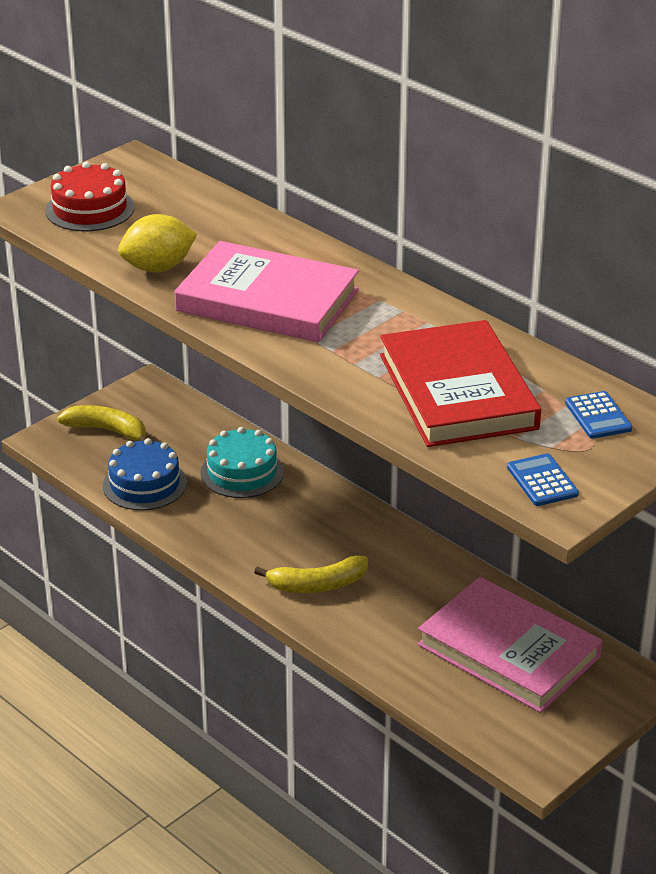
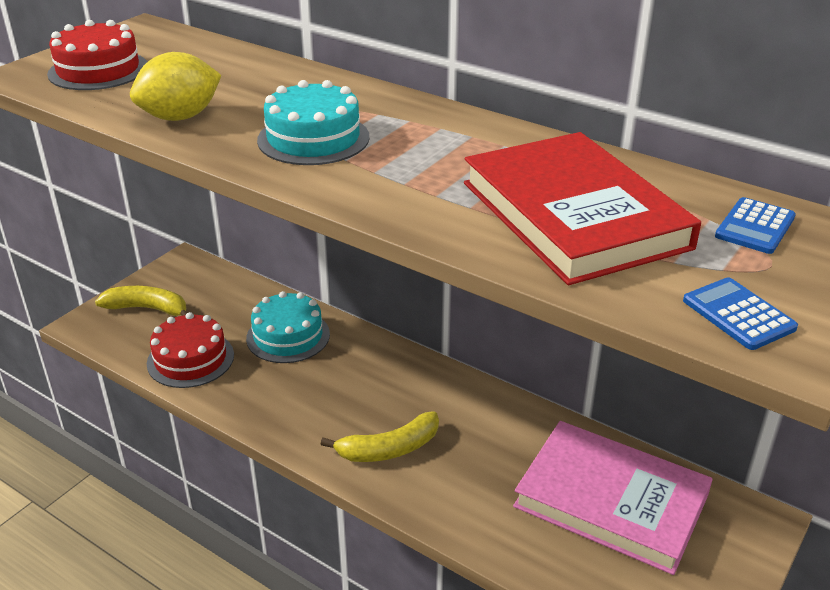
camera: 10 degrees left, 0 degrees up
blue cake [103,438,187,510] -> red cake [147,312,234,388]
pink book [174,241,359,342] -> turquoise cake [257,80,369,165]
blue calculator [565,391,632,439] -> blue calculator turned 60 degrees clockwise [715,197,796,254]

